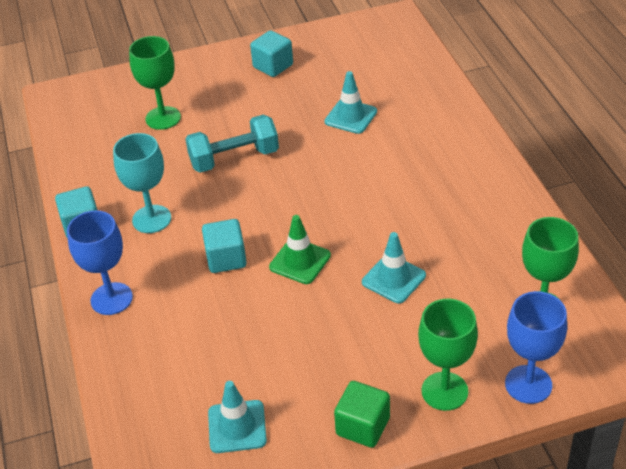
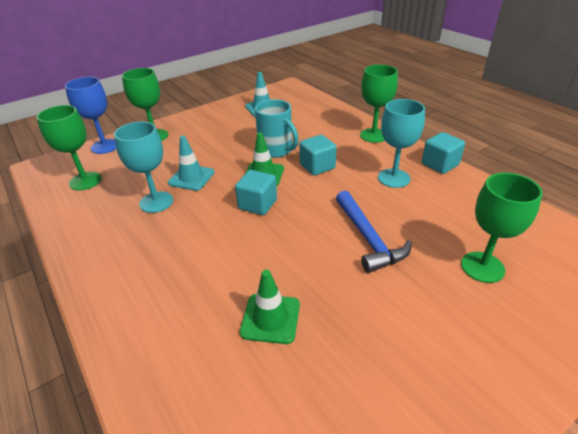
camera: 160 degrees right, 5 degrees down
blue goblet [67,210,133,315] -> green goblet [360,65,398,143]
turquoise dumbbell [185,114,279,173] -> blue hammer [336,190,412,273]
turquoise cube [250,30,293,77] -> turquoise cube moved to [235,170,277,215]
turquoise traffic cone [325,71,377,134] -> green traffic cone [240,270,300,344]
green cube [334,381,390,448] -> none
none -> turquoise goblet [114,122,173,213]
none -> turquoise mug [255,99,299,158]

